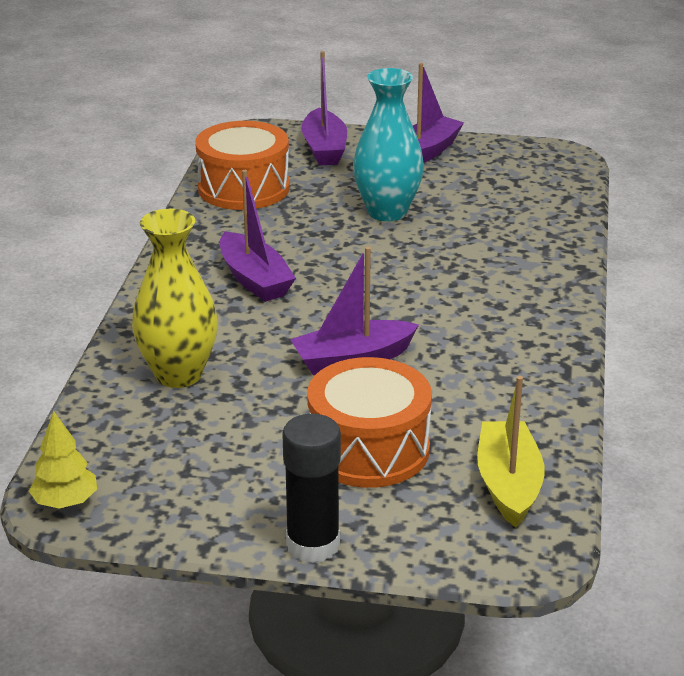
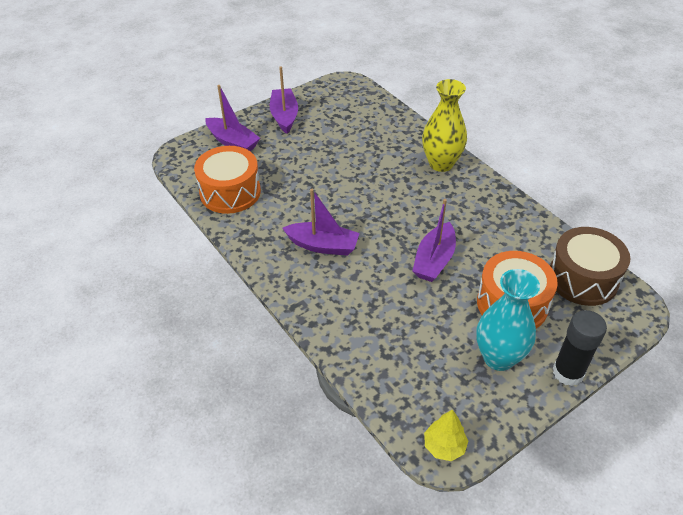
camera: 45 degrees left, 15 degrees up
yellow vase [132,209,218,388] -> yellow vase moved to [422,79,467,172]
turquoise vase [353,68,424,221] -> turquoise vase moved to [476,269,540,371]
yellow boat [477,376,545,528] -> brown drum [550,227,630,306]

